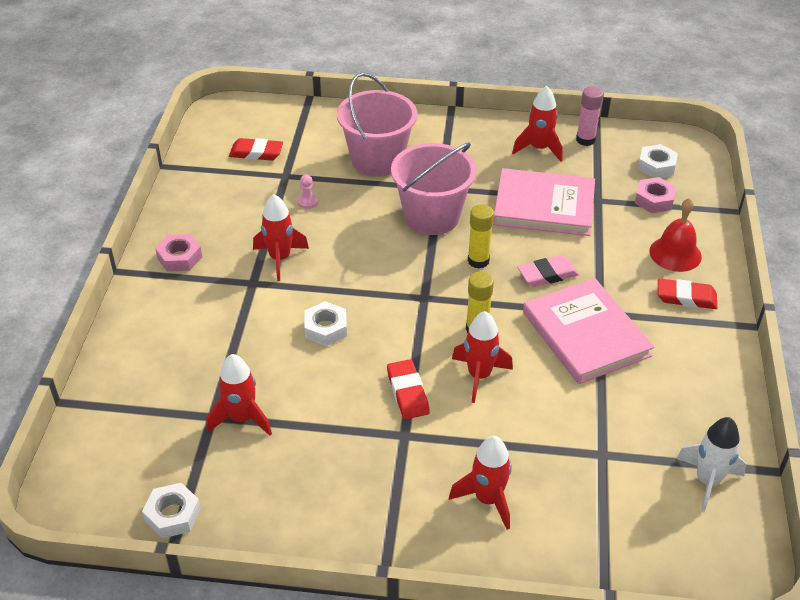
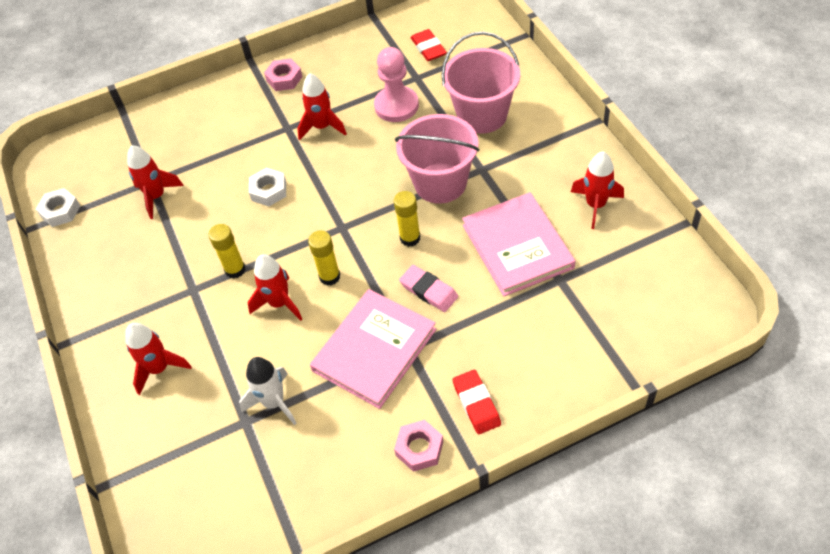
camera: 65 degrees right, 10 degrees up
pink pawn [297,175,318,209] -> pink pawn [374,47,419,122], size x2.39
red eraser [387,359,430,419] -> yellow glue stick [208,224,246,278]
pink glue stick [576,86,603,146] -> none
pink nut [635,177,676,213] -> pink nut moved to [394,420,443,472]
white nut [638,144,678,178] -> none
red bell [649,198,702,272] -> none
white rocket [676,417,746,513] -> white rocket moved to [239,357,296,425]

